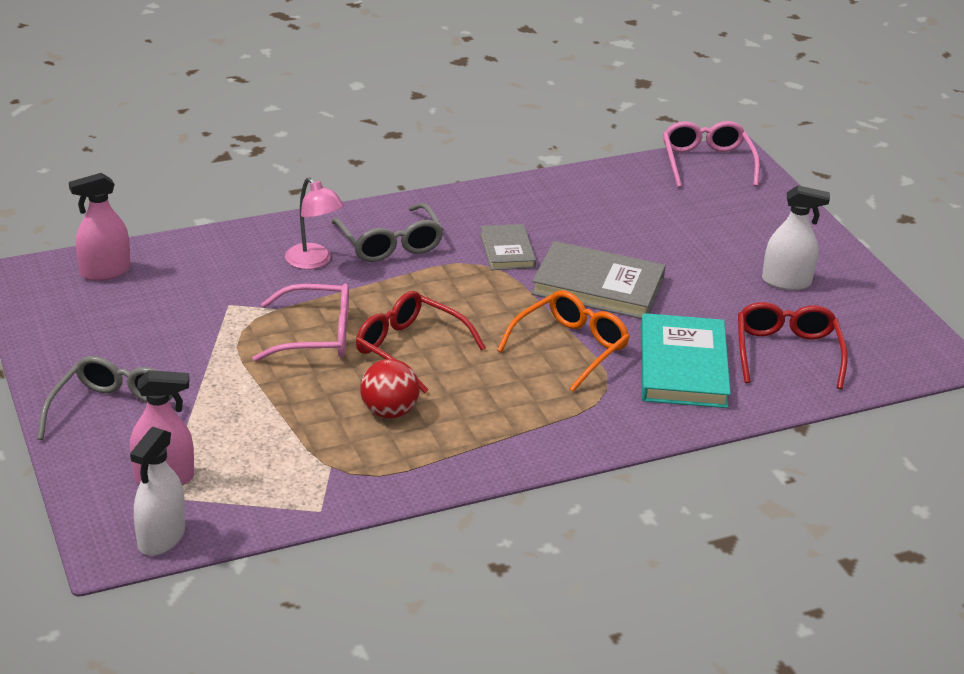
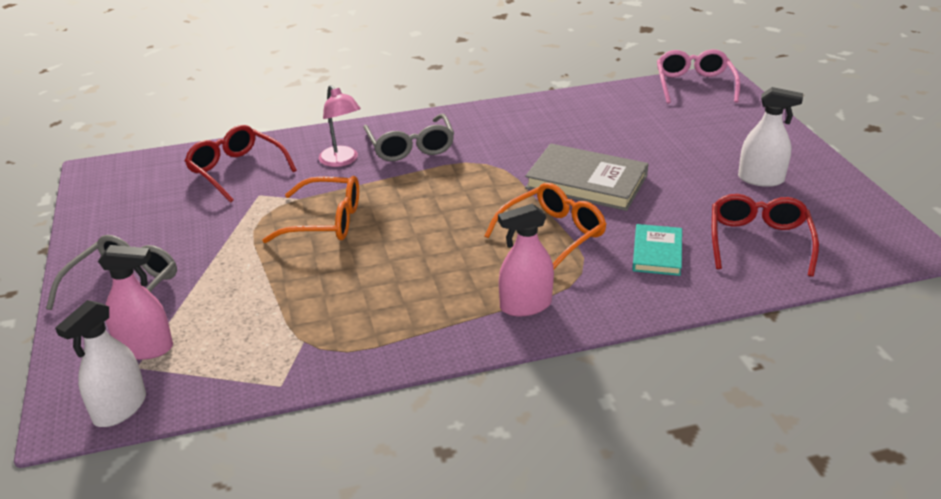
camera: 10 degrees right, 0 degrees up
pink spray bottle [69,173,131,281] -> pink spray bottle moved to [498,204,554,316]
pink glasses [253,283,349,362] -> orange glasses [263,176,359,243]
red glasses [356,291,486,393] -> red glasses moved to [185,125,297,203]
red ball [360,359,420,419] -> none
grey book [480,224,536,270] -> none
turquoise book [641,313,731,408] -> turquoise book [632,224,682,276], size x0.58

